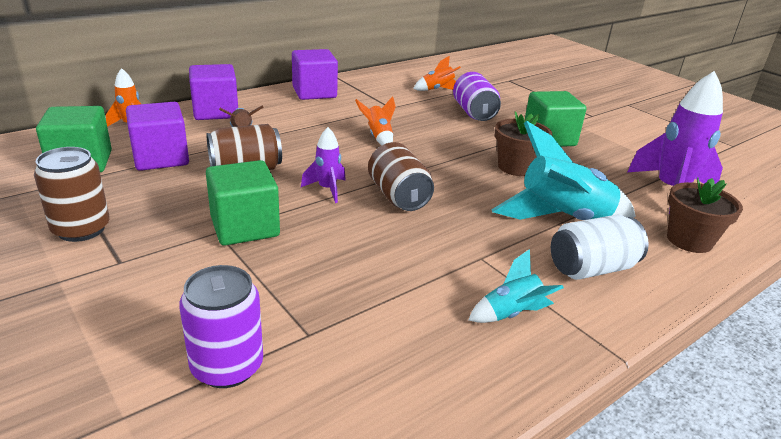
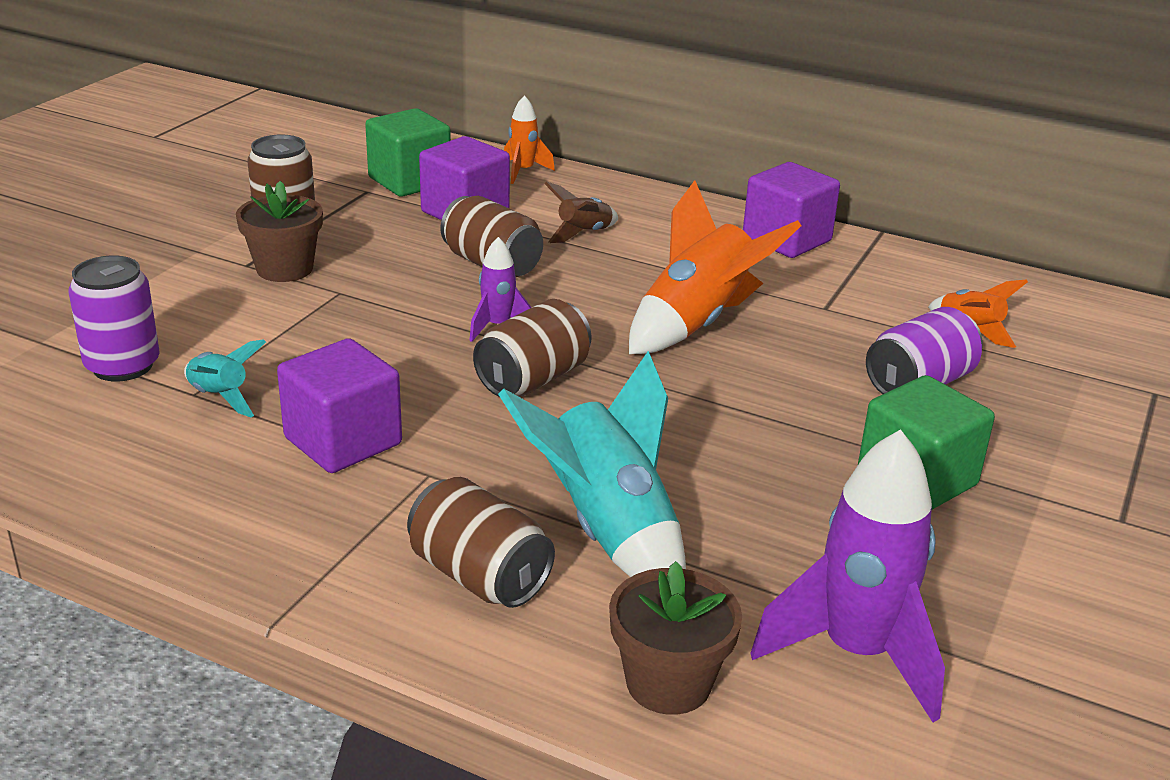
camera: 65 degrees right, 0 degrees up
purple cube [189,64,238,120] -> purple cube moved to [277,338,402,473]
green cube [206,160,280,246] -> none
orange rocket [355,97,396,145] -> orange rocket [629,180,801,354], size x1.95
turquoise rocket [468,249,564,323] -> turquoise rocket moved to [184,339,266,417]
brown flower pot [495,111,552,176] -> brown flower pot moved to [236,181,323,282]
white can [551,214,649,280] -> brown can [407,477,555,608]

